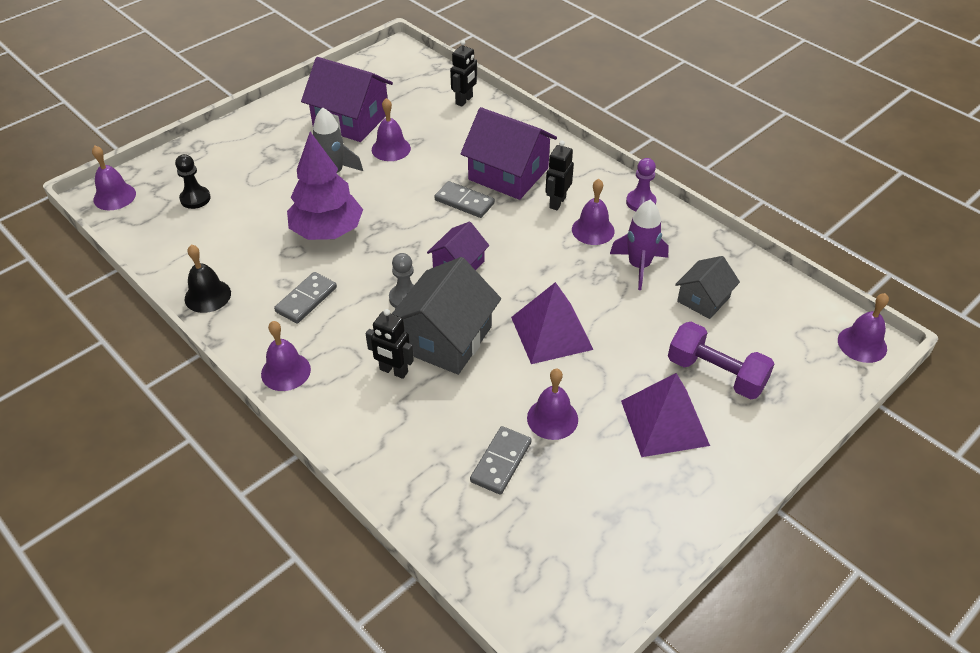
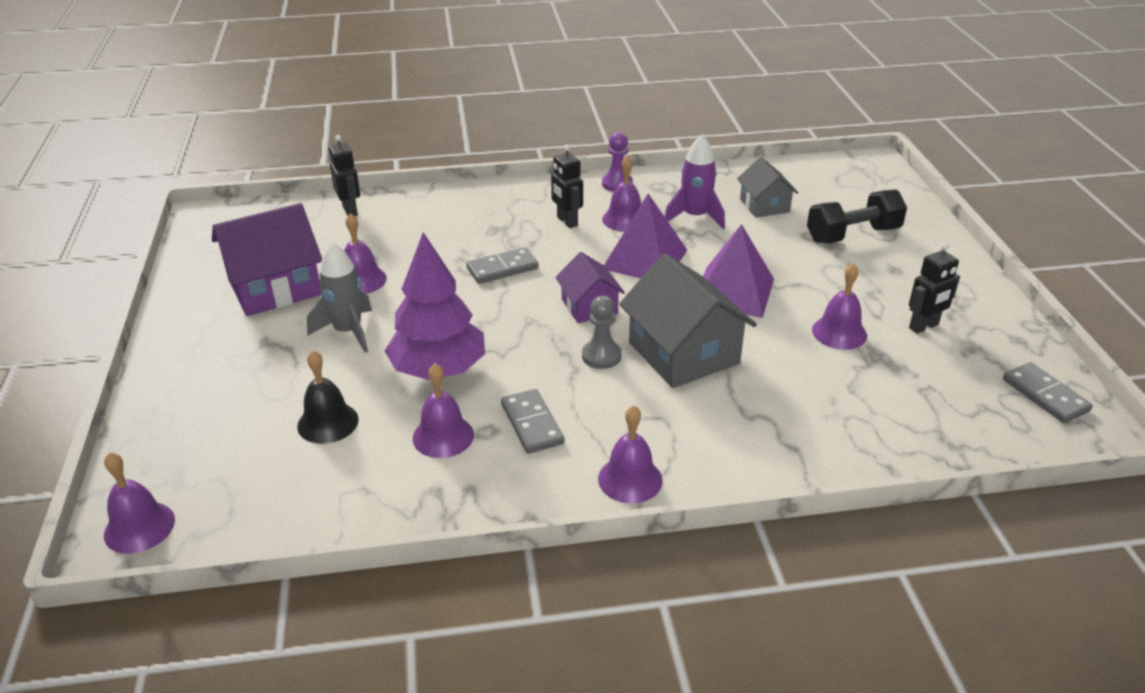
camera: 55 degrees left, 10 degrees down
black pawn [175,154,211,209] -> none
black bell [185,245,231,313] -> black bell moved to [297,350,359,444]
black robot [366,309,414,379] -> black robot moved to [909,243,960,334]
purple house [460,107,557,200] -> none
grey domino [470,426,532,495] -> grey domino moved to [1003,362,1093,423]
purple pyramid [621,373,710,457] -> purple pyramid moved to [604,194,687,278]
purple dumbbell [668,322,775,400] -> black dumbbell [807,190,907,243]
purple bell [838,293,889,363] -> purple bell moved to [413,364,474,458]

